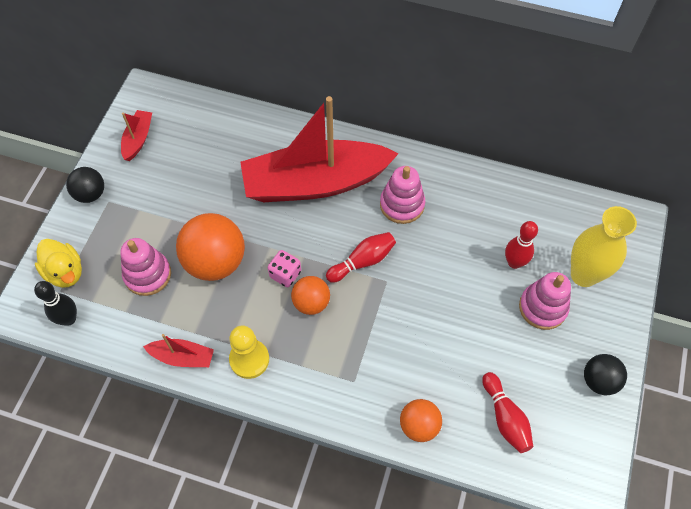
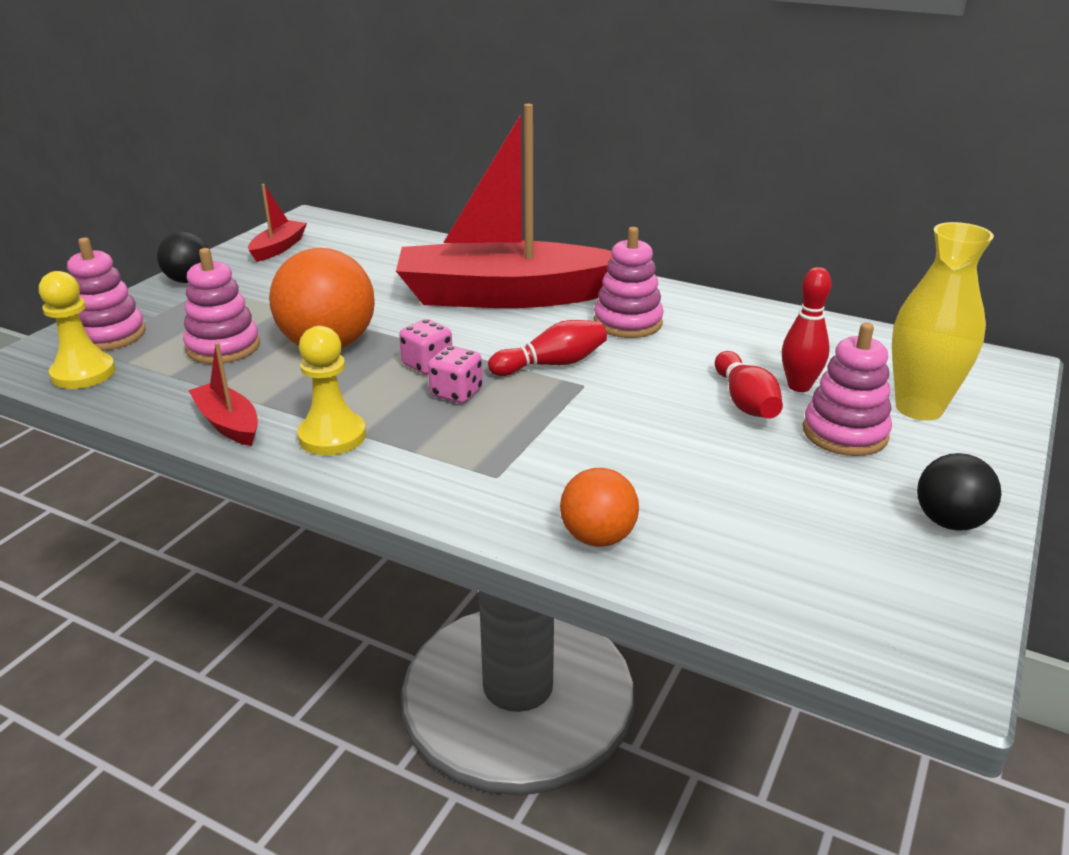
camera: 10 degrees right, 30 degrees down
black bowling pin [34,281,77,326] -> yellow pawn [39,271,116,389]
yellow duck [35,239,82,288] -> pink stacking toy [67,237,146,351]
red boat [143,334,214,367] -> red boat turned 150 degrees counterclockwise [188,342,258,446]
orange ball [291,276,330,315] -> pink dice [428,346,482,403]
red bowling pin [482,372,534,453] -> red bowling pin moved to [715,351,783,419]

